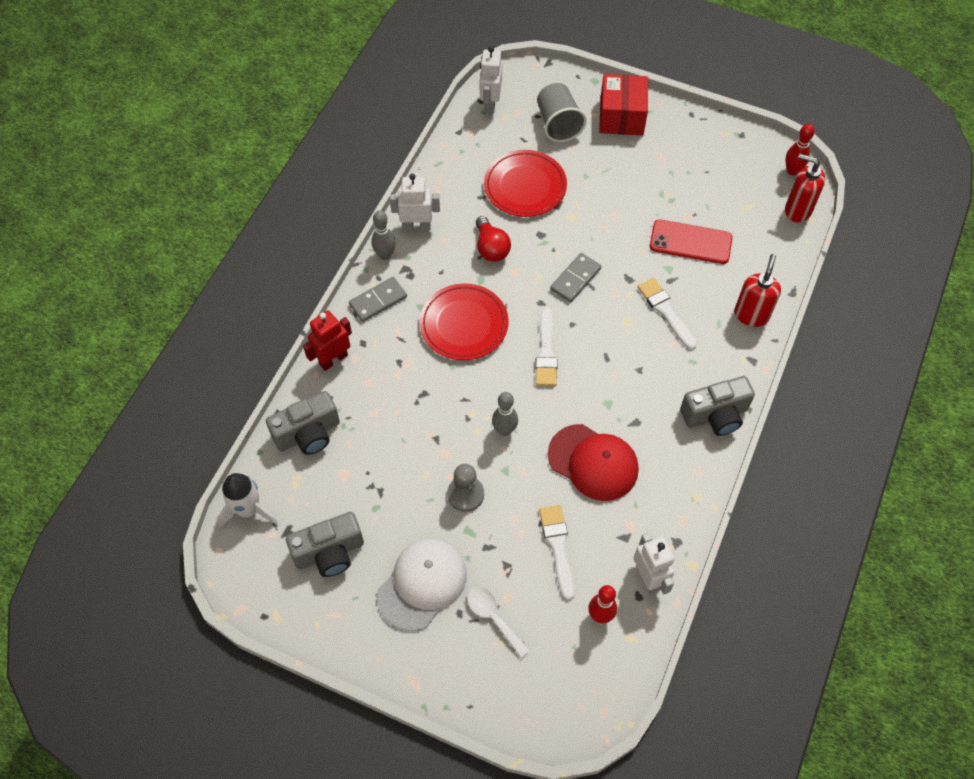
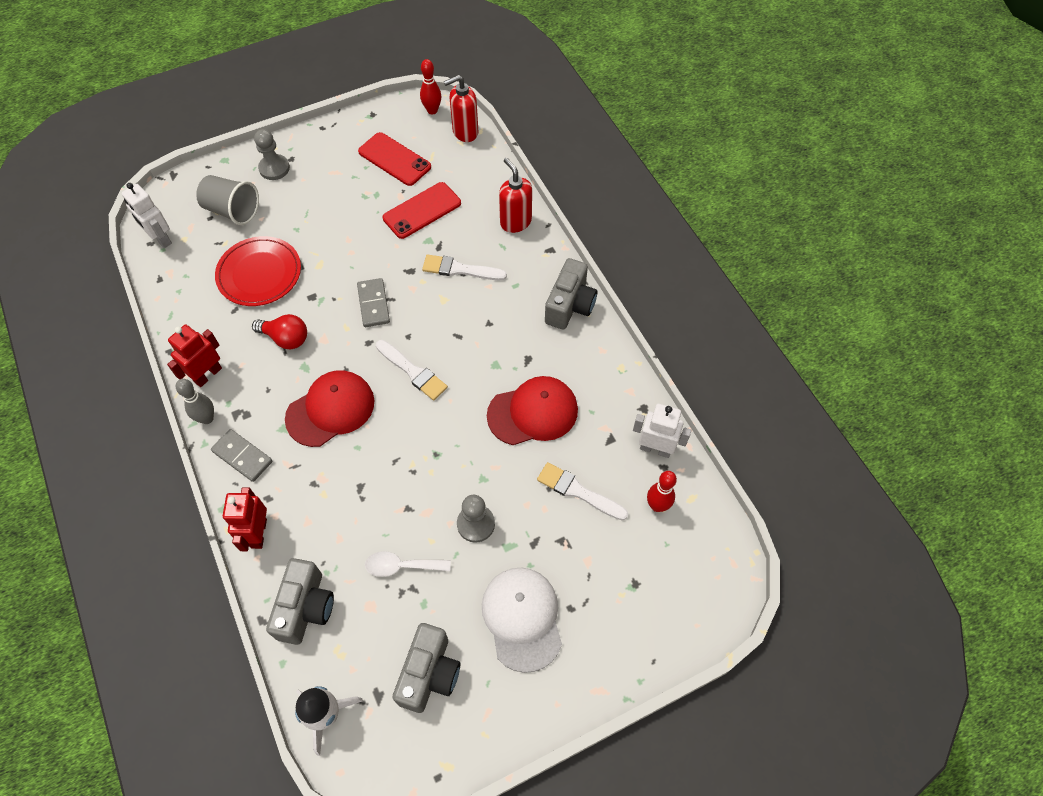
camera: 50 degrees left, 0 degrees up
grey domino [349,277,407,322] -> grey domino turned 60 degrees counterclockwise [211,429,272,482]
white robot [390,174,440,231] -> red robot [167,325,222,387]
red plate [420,283,509,360] -> red cap [285,370,374,447]
white spoon [467,587,530,658] -> white spoon moved to [365,551,451,577]
grey bowling pin [492,392,518,436] -> none
red box [599,74,648,136] -> grey pawn [254,129,290,180]
none -> red phone [358,132,431,186]

